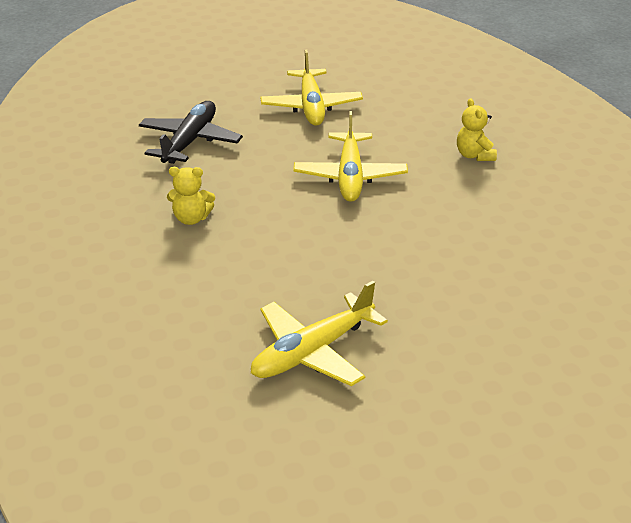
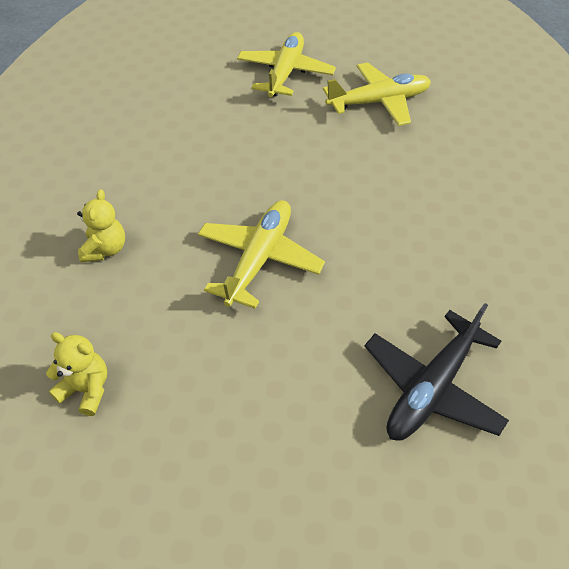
camera: 160 degrees left, 15 degrees up
yellow teddy bear [167,167,215,225] -> yellow teddy bear moved to [46,332,107,416]
yellow plane [260,50,363,126] -> yellow plane moved to [237,32,336,97]

